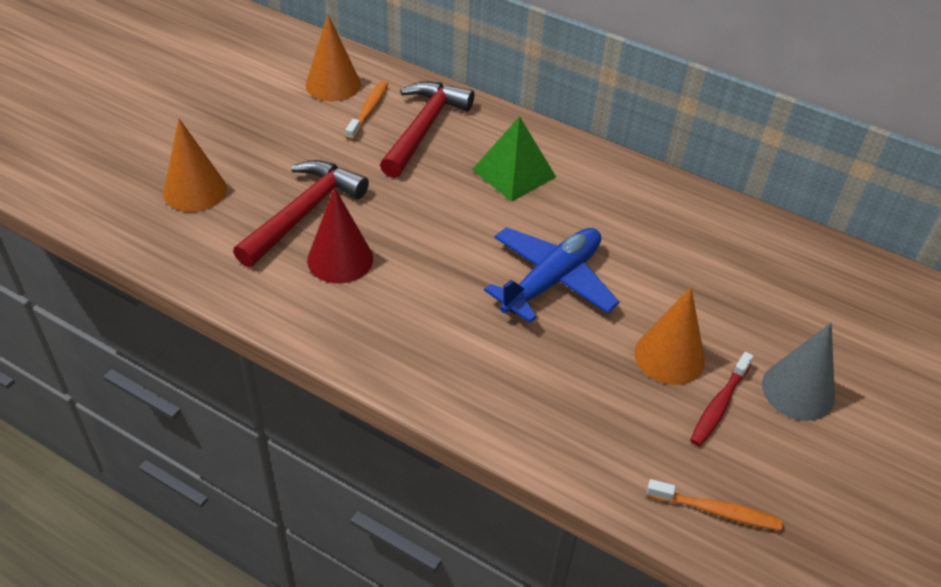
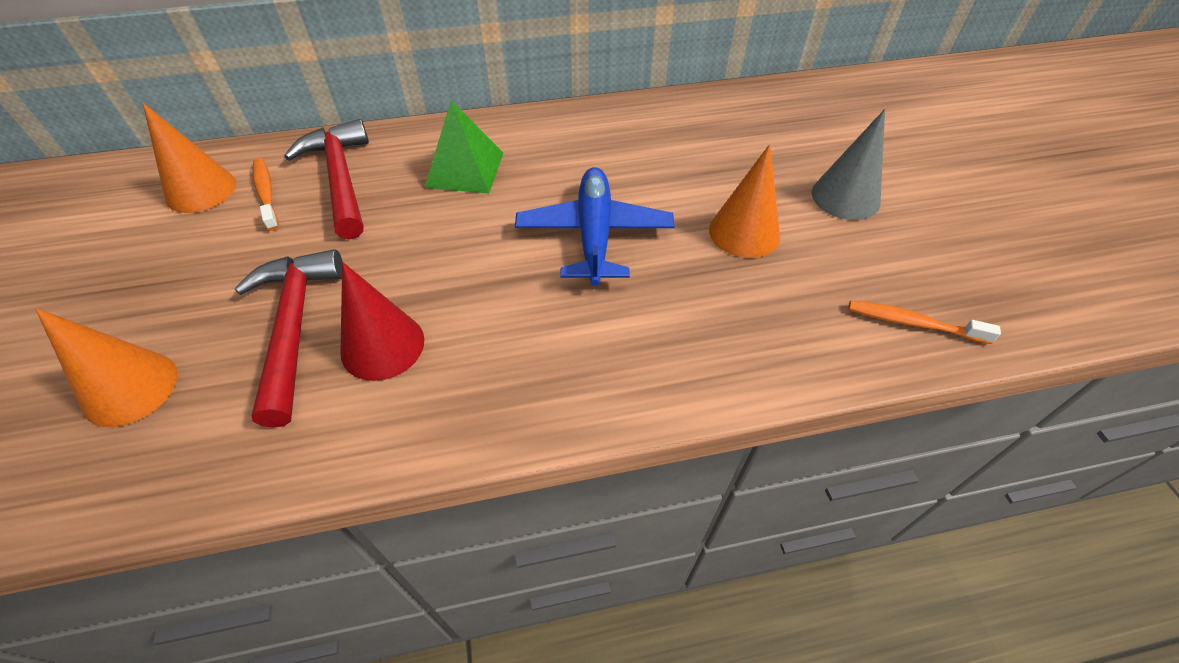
camera: 40 degrees left, 5 degrees up
orange toothbrush [646,479,783,531] -> orange toothbrush turned 135 degrees counterclockwise [848,300,1001,344]
red toothbrush [690,352,754,446] -> none

